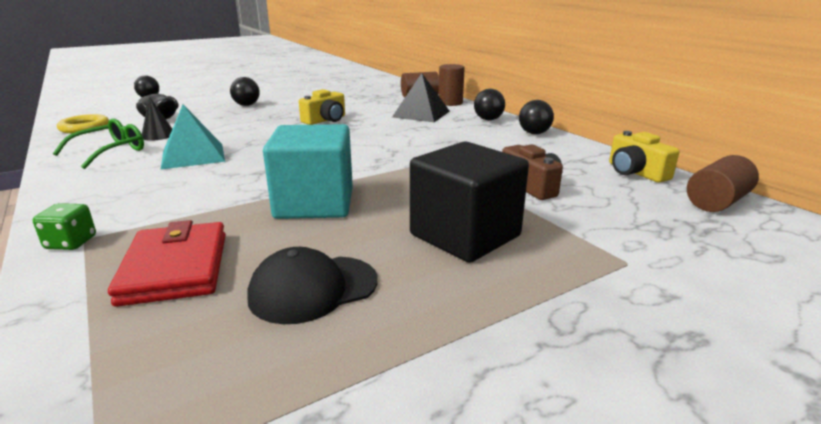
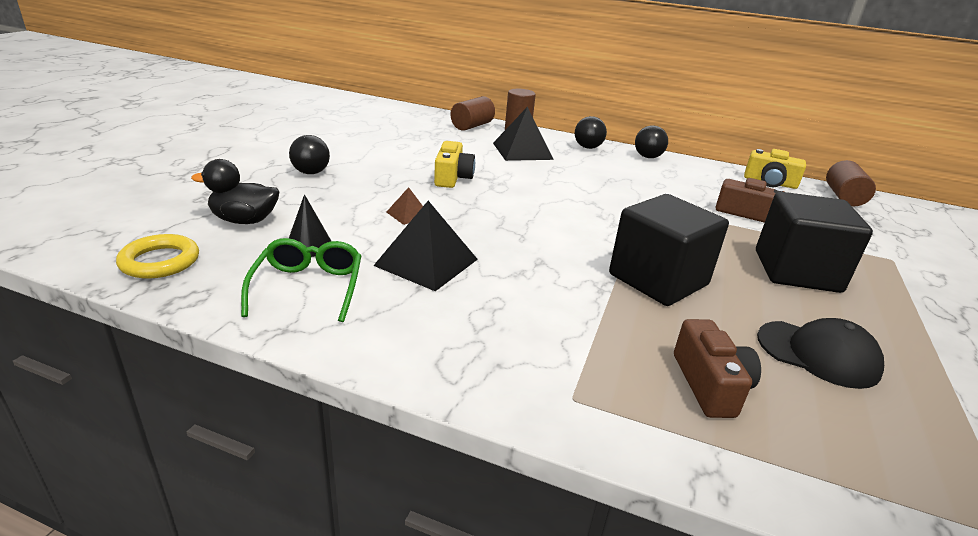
camera: 40 degrees left, 5 degrees up
green dice [33,203,96,250] -> none
red wallet [108,220,226,307] -> brown camera [674,319,761,418]
turquoise pyramid [160,105,225,170] -> black pyramid [373,201,478,291]
black cap [247,247,378,324] -> black cap turned 90 degrees counterclockwise [757,318,884,389]
turquoise cube [263,124,353,219] -> black cube [609,194,729,306]
none -> brown pyramid [387,187,423,225]

